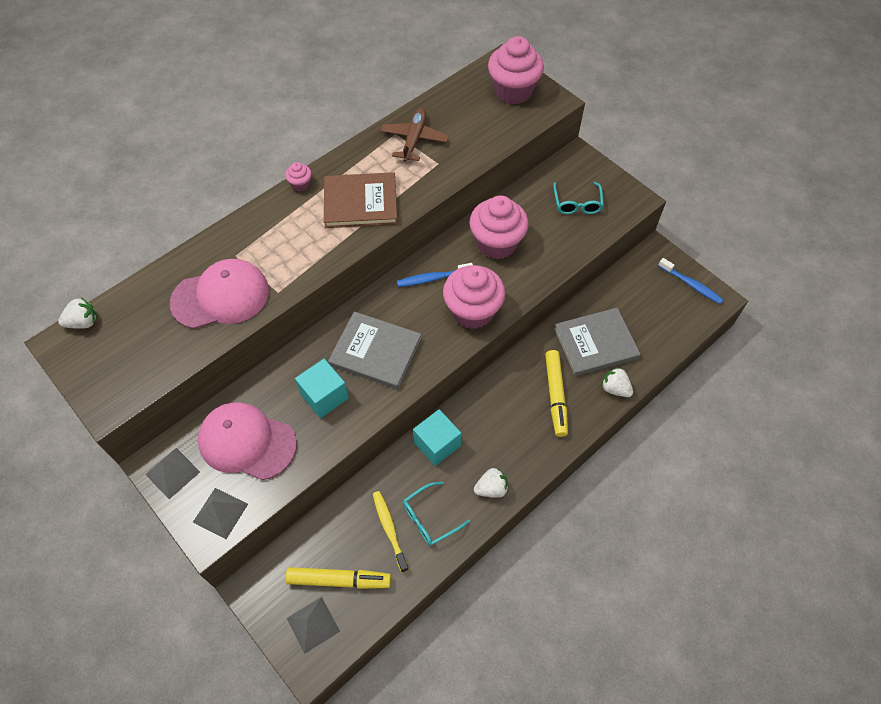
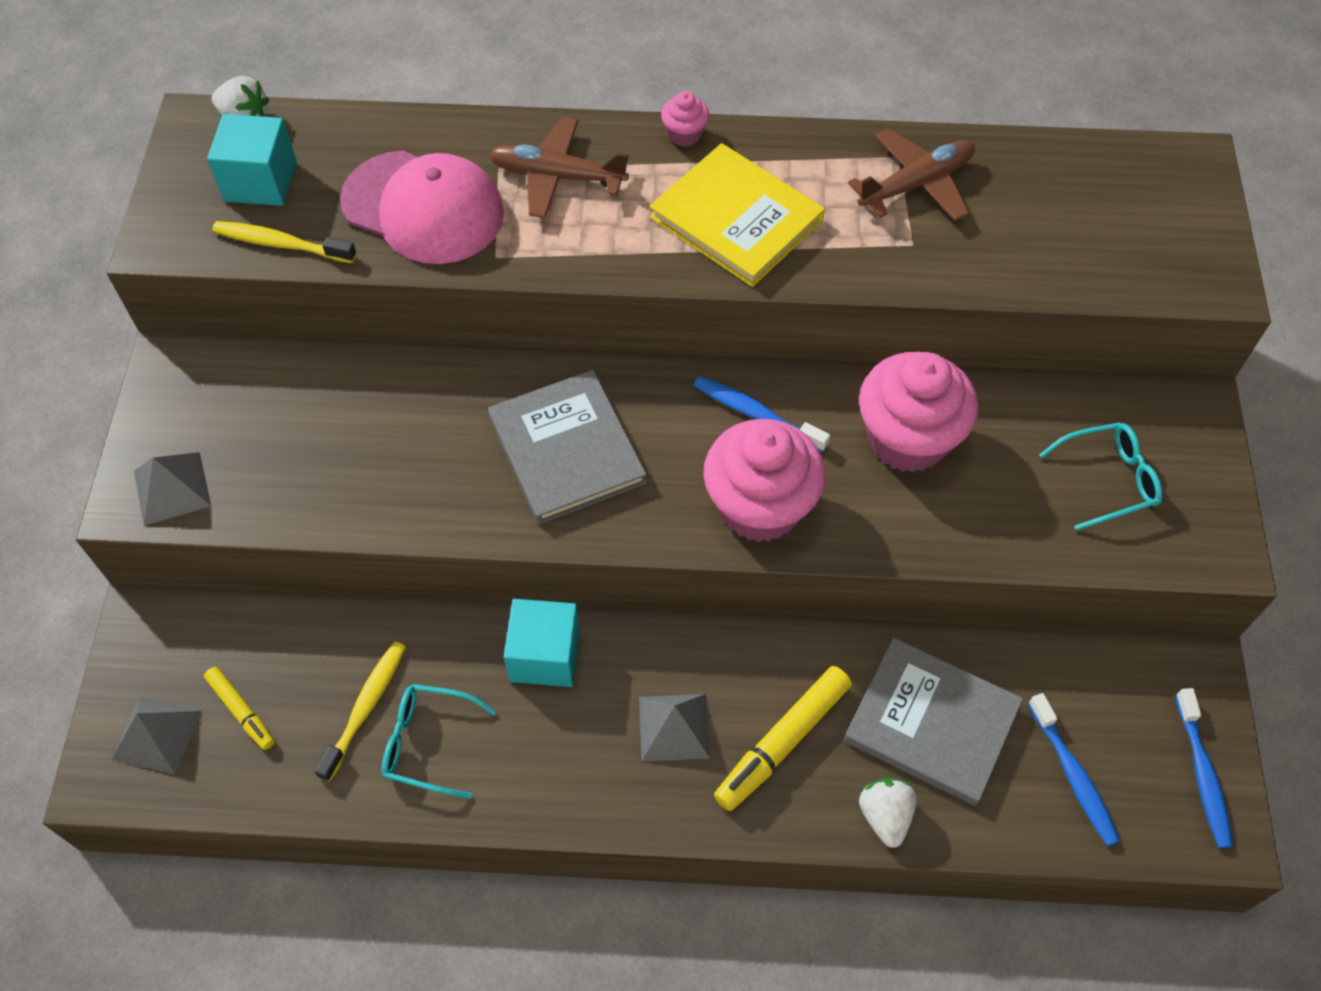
camera: 45 degrees right, 0 degrees up
grey pyramid [145,448,200,499] -> grey pyramid moved to [639,694,710,761]
pink cap [198,402,297,480] -> none
yellow marker [285,567,391,589] -> yellow marker [204,667,275,750], size x0.58
turquoise cube [295,359,349,418] -> turquoise cube moved to [207,114,297,206]
brown book [324,172,398,228] -> yellow book [649,143,825,287]
white strawberry [474,468,508,498] -> none
pink cupcake [488,36,544,105] -> none
turquoise glasses [553,182,604,214] -> turquoise glasses turned 150 degrees counterclockwise [1039,422,1163,531]
none -> yellow toothbrush [212,221,357,263]
none -> brown plane [489,117,629,218]
none -> blue toothbrush [1028,693,1120,846]

